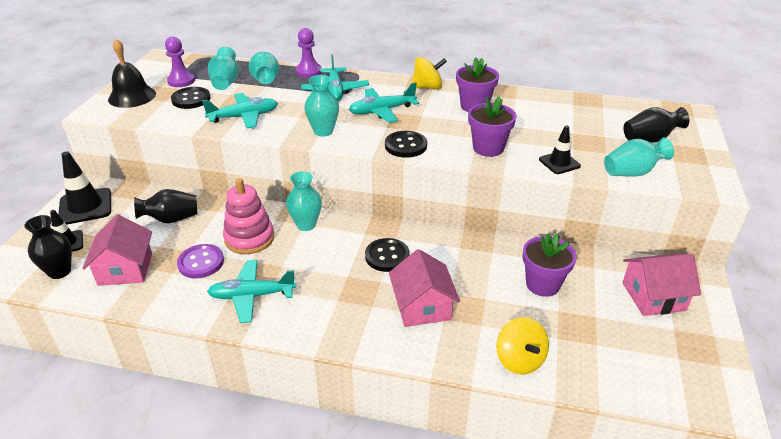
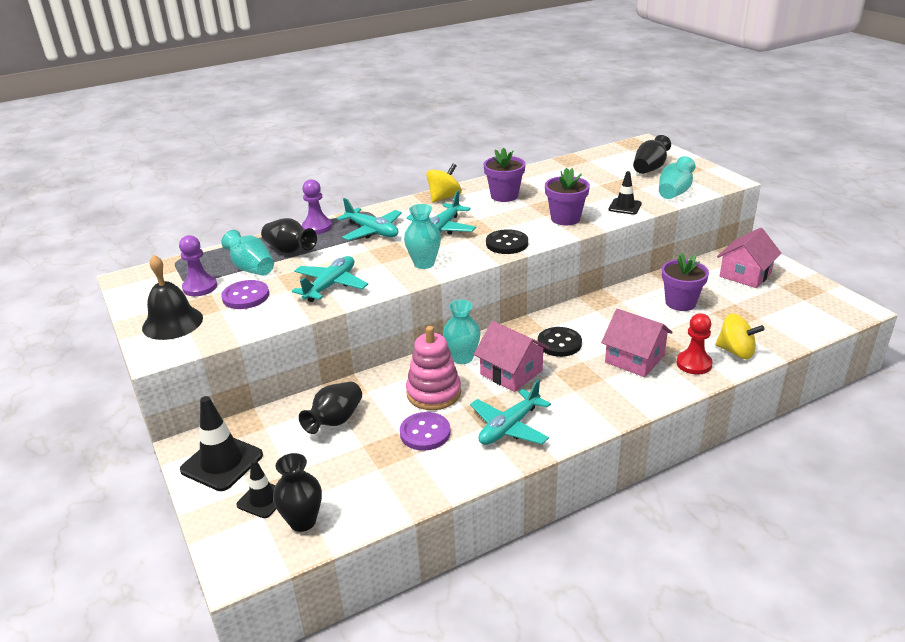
camera: 40 degrees left, 5 degrees down
pink house [83,214,152,286] -> pink house moved to [474,321,549,392]
black button [171,87,211,109] -> purple button [221,280,269,309]
turquoise vase [249,52,279,85] -> black vase [261,218,317,253]
none -> red pawn [676,313,713,375]

